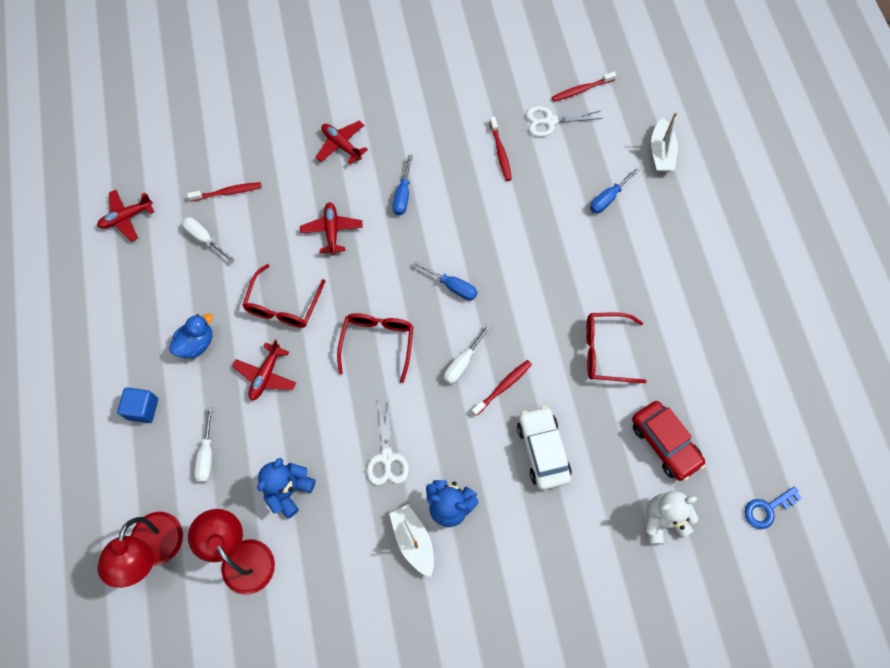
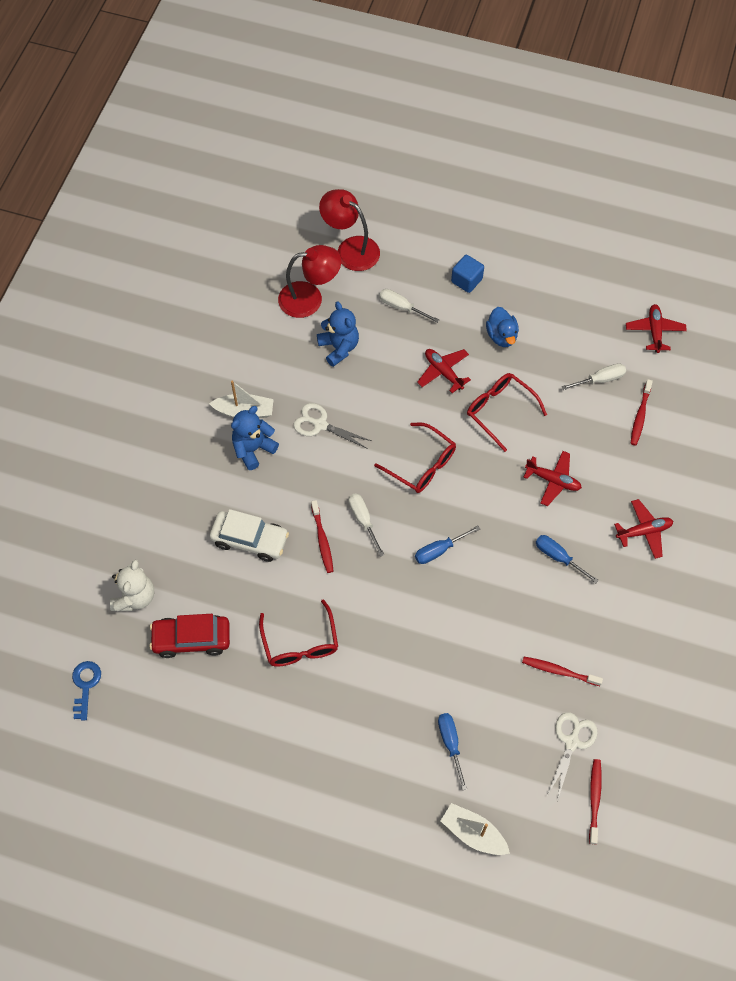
camera: 120 degrees right, 5 degrees down
red glasses [586,312,647,383] -> red glasses turned 135 degrees clockwise [259,599,338,667]

